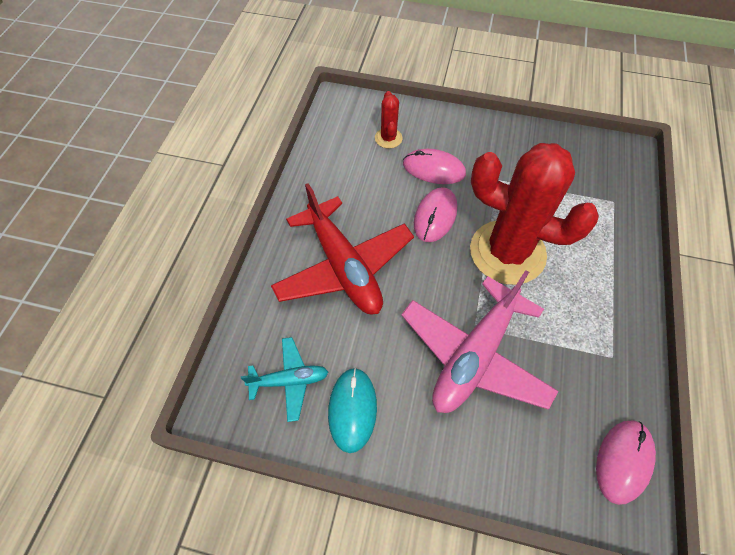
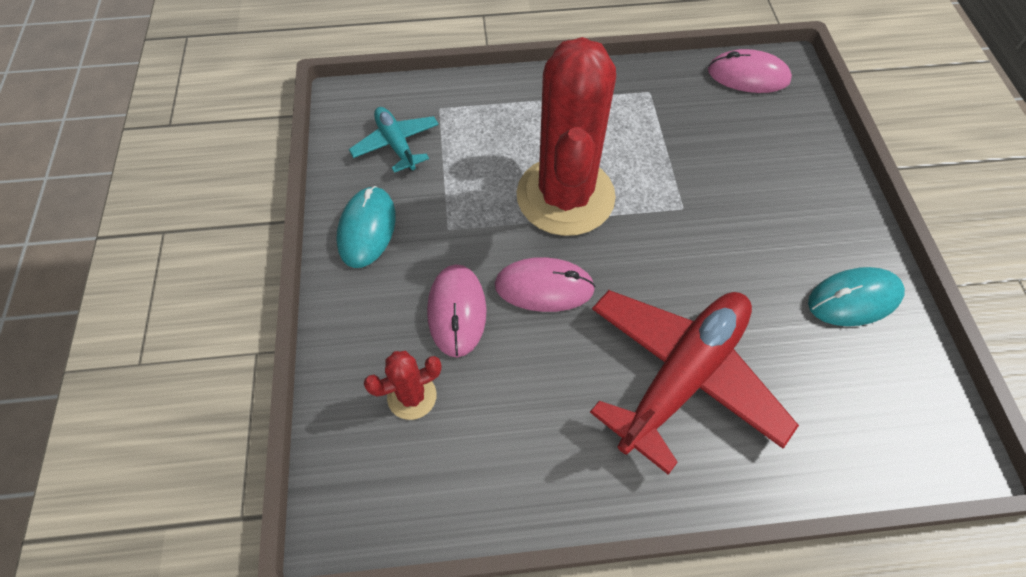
camera: 110 degrees left, 0 degrees up
turquoise plane [241,337,328,422] -> turquoise plane moved to [349,107,439,173]
pink plane [401,270,559,413] -> none
none -> turquoise mouse [336,186,396,268]

